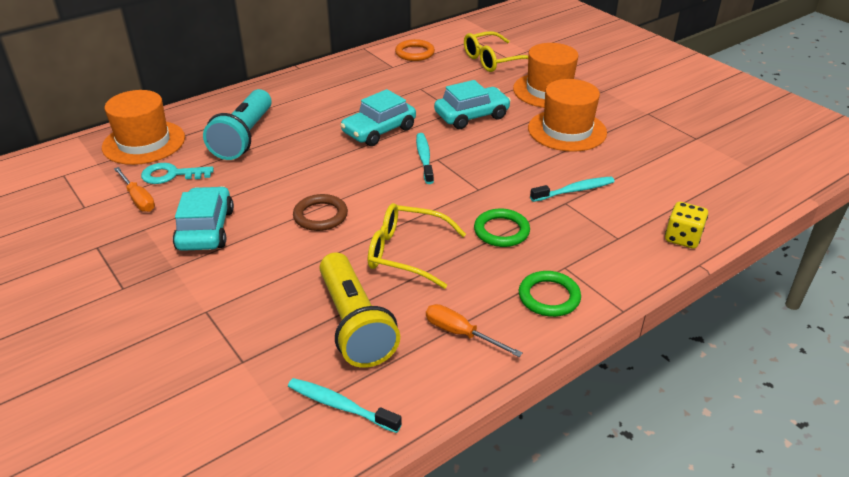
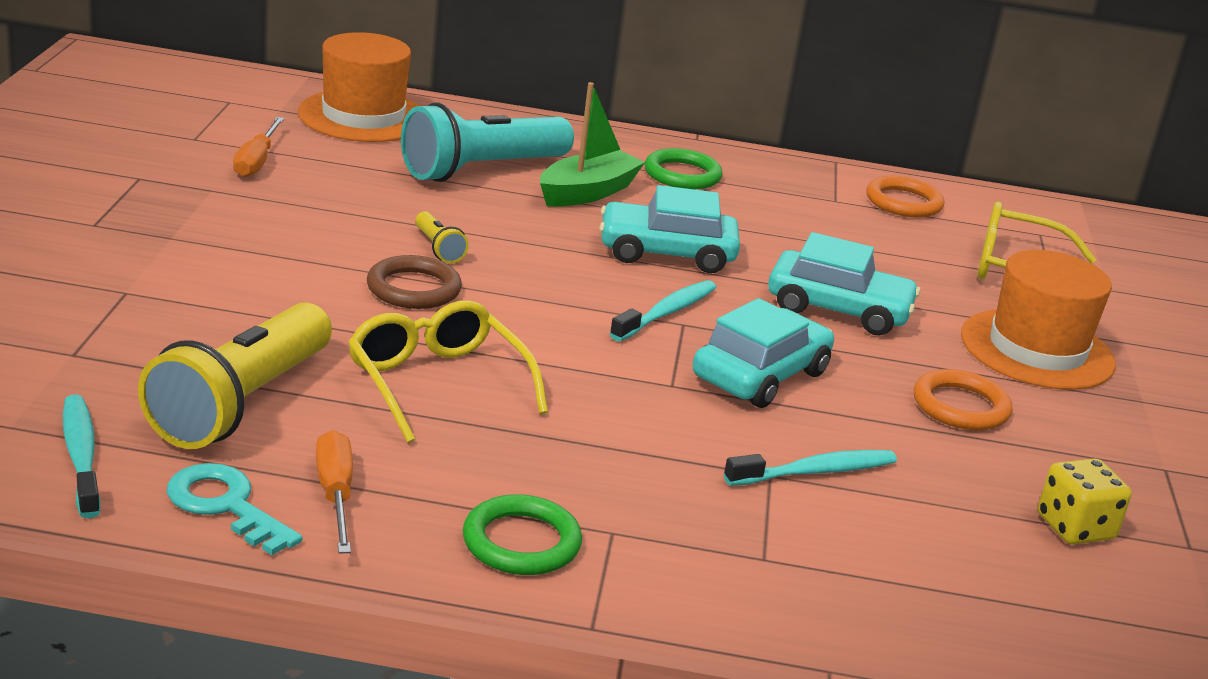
camera: 40 degrees right, 10 degrees down
turquoise key [141,163,214,184] -> turquoise key moved to [167,463,303,555]
turquoise car [173,186,234,251] -> turquoise car moved to [693,298,834,408]
green ring [474,208,530,247] -> green ring moved to [645,148,723,189]
orange hat [528,79,607,152] -> orange ring [914,369,1013,430]
turquoise toothbrush [530,177,615,202] -> turquoise toothbrush turned 45 degrees counterclockwise [724,450,897,486]
yellow dice [665,202,708,249] -> yellow dice moved to [1038,458,1132,544]
none -> yellow flashlight [415,211,469,263]
none -> green boat [540,82,645,206]

